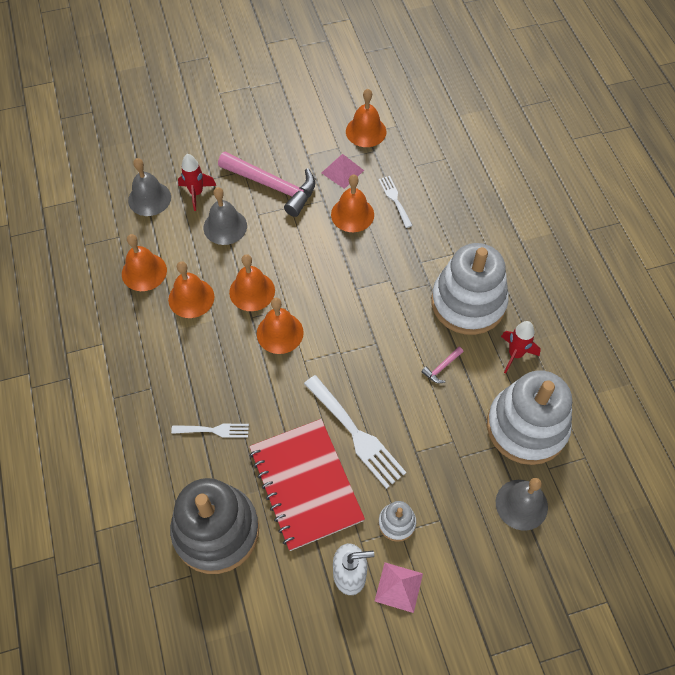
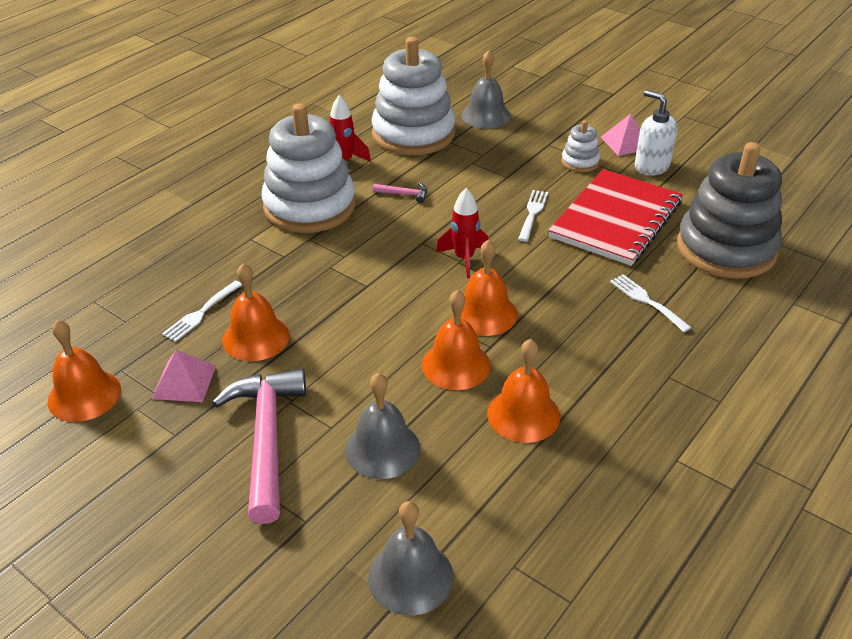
camera: 125 degrees left, 20 degrees down
orange bell [122,234,167,291] -> none
red rocket [178,154,216,211] -> red rocket moved to [436,188,488,279]
white fork [304,375,407,489] -> white fork [518,190,548,242], size x0.56

